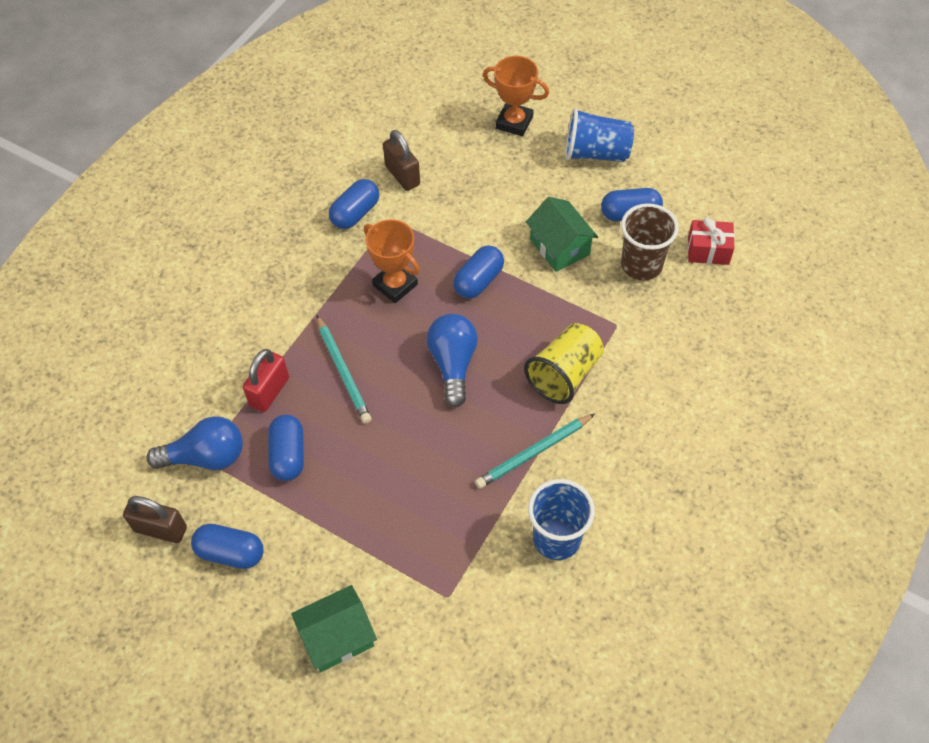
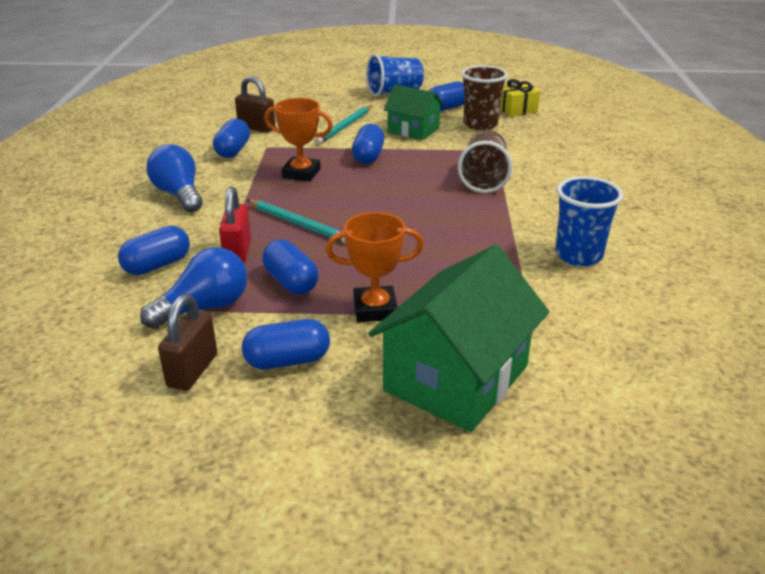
camera: 30 degrees left, 25 degrees down
brown padlock [123,496,187,543] -> brown padlock turned 60 degrees counterclockwise [158,294,217,391]
green house [291,585,377,672] -> green house [368,245,549,432], size x1.70
blue light bulb [427,314,478,407] -> blue light bulb moved to [147,144,203,212]
turquoise pencil [475,414,595,489] -> turquoise pencil moved to [314,105,372,145]
orange trophy [483,56,549,136] -> orange trophy moved to [326,212,424,322]
yellow cup [524,323,604,404] -> brown cup [458,130,513,193]
red gift [688,217,735,265] -> yellow gift [500,79,540,117]
none -> blue capsule [118,226,190,275]

